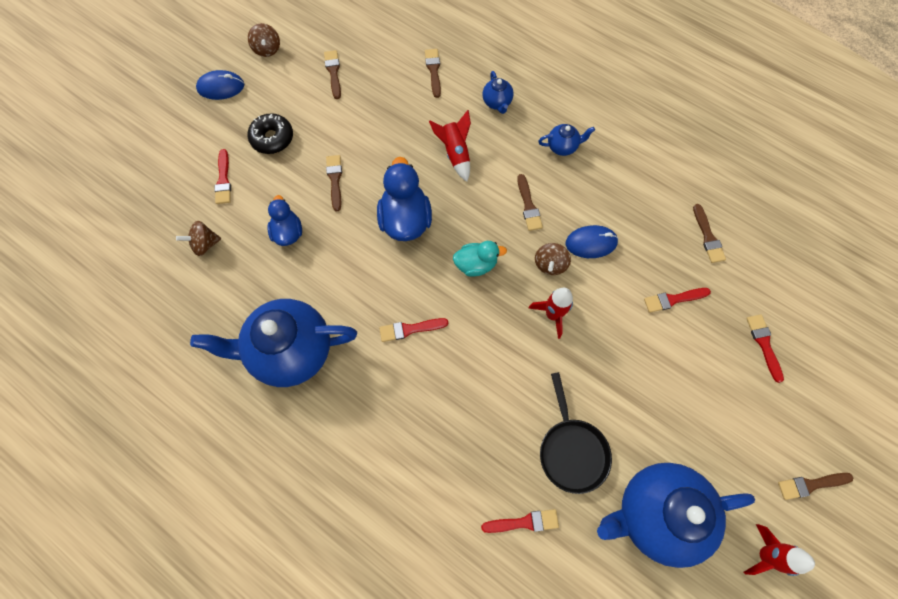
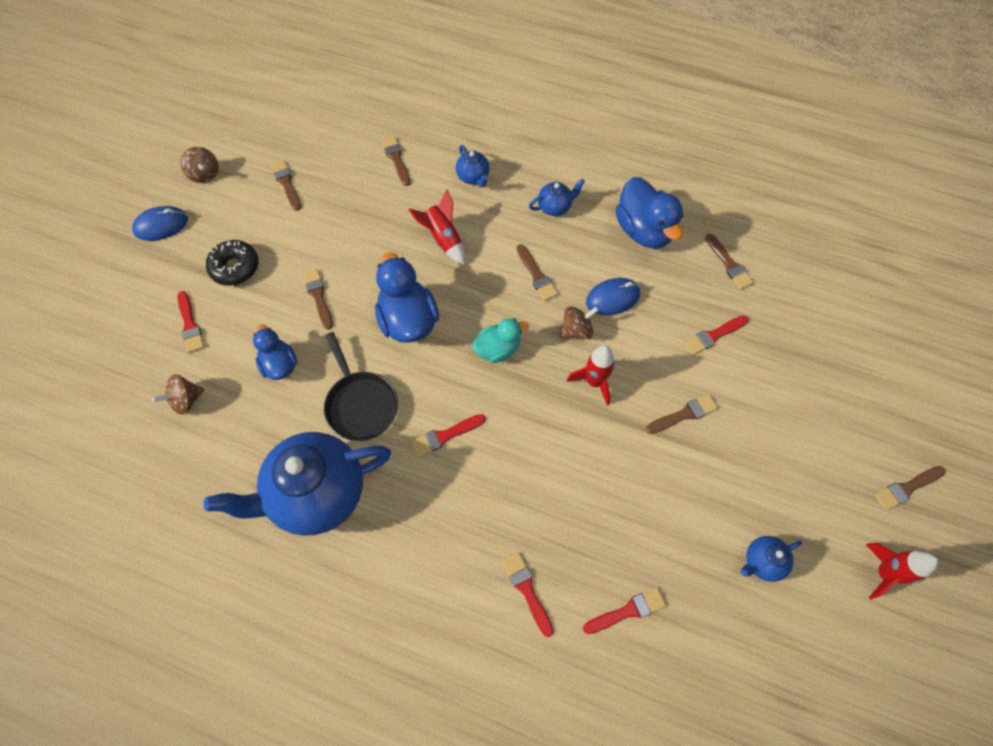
camera: 15 degrees left, 5 degrees down
brown spinning top [535,243,571,275] -> brown spinning top turned 120 degrees counterclockwise [560,306,599,339]
black pan [540,372,612,494] -> black pan moved to [324,332,398,441]
blue teapot [597,463,755,568] -> blue teapot [741,536,802,582], size x0.43
red brush [746,314,784,383] -> red brush moved to [502,552,554,637]
none -> blue duck [615,177,684,249]
none -> brown brush [646,394,718,434]

